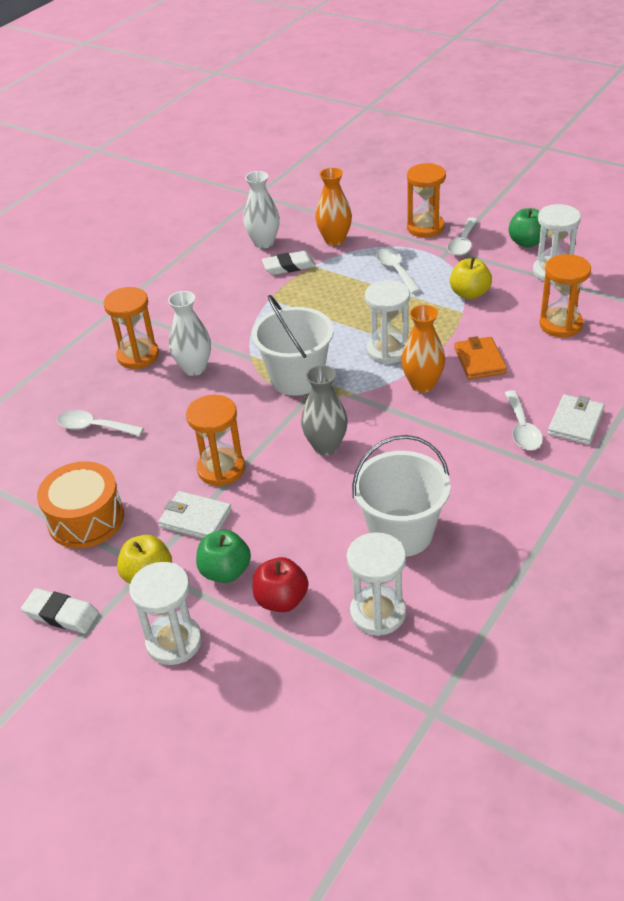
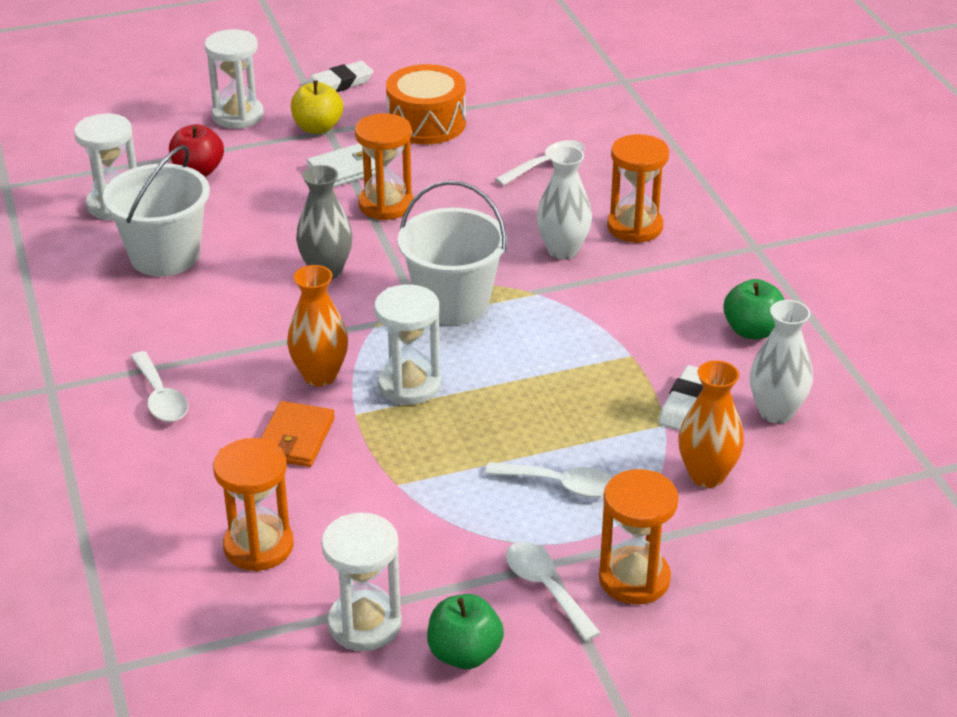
camera: 125 degrees right, 5 degrees down
green apple [196,530,251,583] -> green apple moved to [723,279,784,339]
yellow apple [450,258,492,300] -> none
orange wallet [454,336,507,380] -> orange wallet turned 75 degrees clockwise [261,401,335,467]
white spoon [505,390,543,450] -> white spoon turned 150 degrees counterclockwise [130,351,188,422]
white wallet [548,394,604,445] -> none

